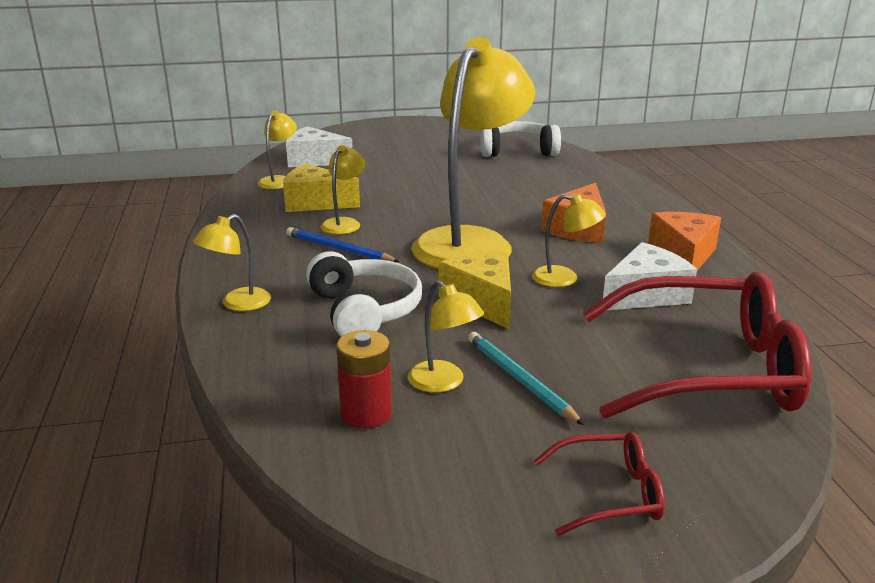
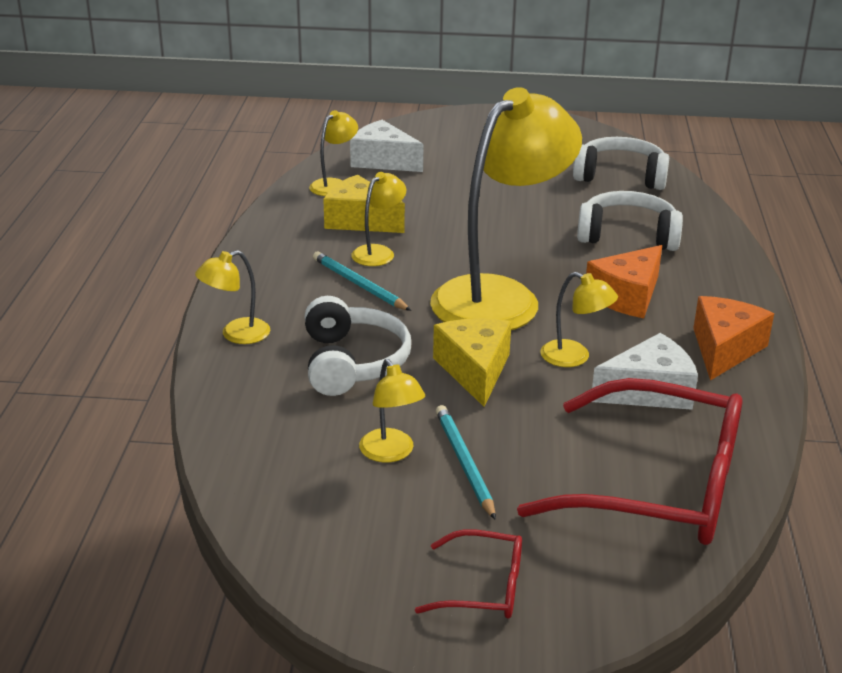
camera: 15 degrees right, 5 degrees up
blue pencil [286,227,400,262] -> turquoise pencil [313,251,411,311]
red battery [336,330,392,429] -> none
none -> white headphones [577,191,683,251]

